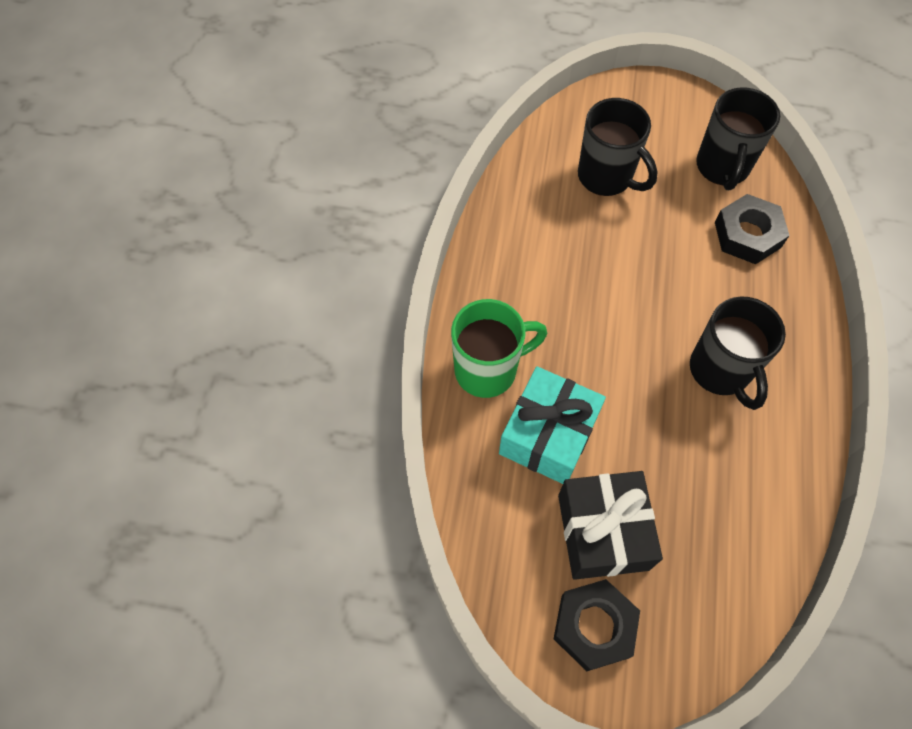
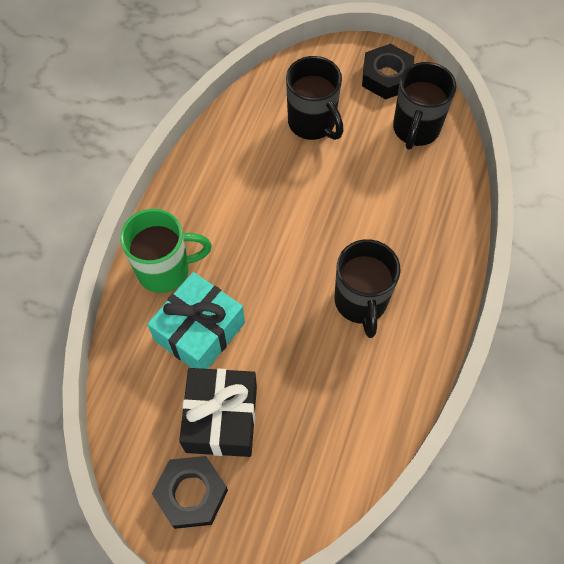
camera: 10 degrees right, 0 degrees up
black nut [715,194,790,264] -> black nut moved to [362,44,414,99]

